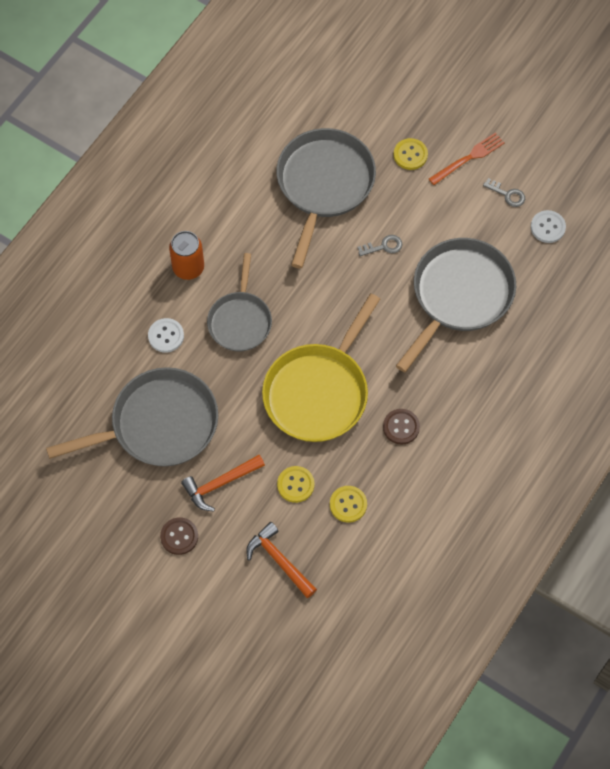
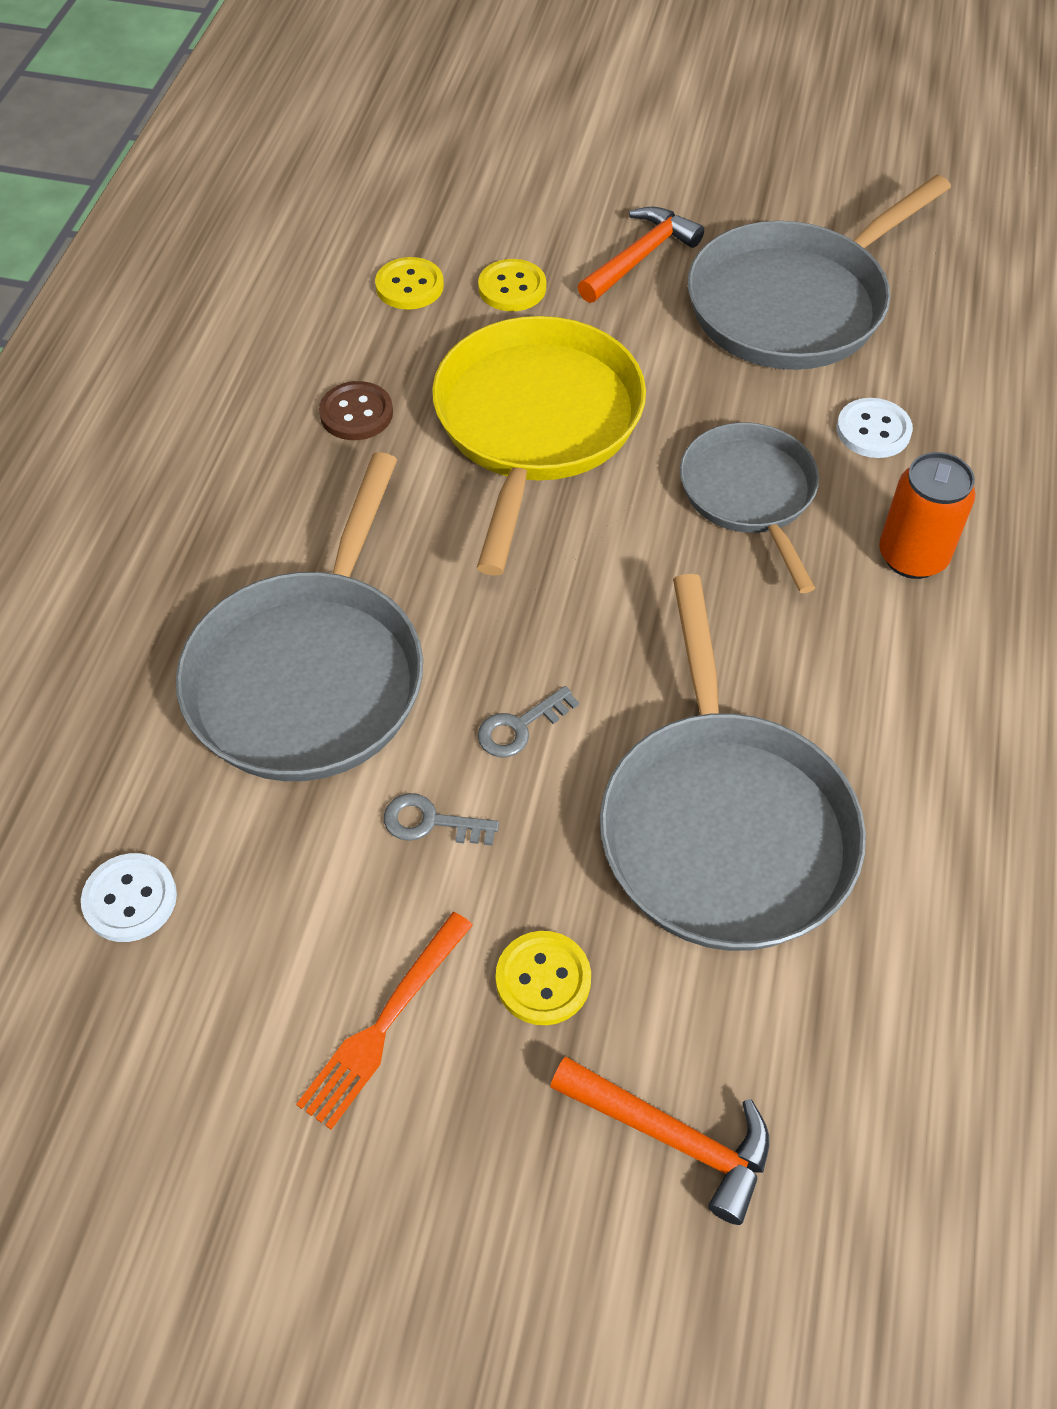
camera: 160 degrees right, 10 degrees down
brown button [160,518,198,555] -> none
orange hammer [246,522,317,598] -> orange hammer moved to [550,1056,769,1225]
grey key [483,178,525,207] -> grey key moved to [384,793,499,846]

